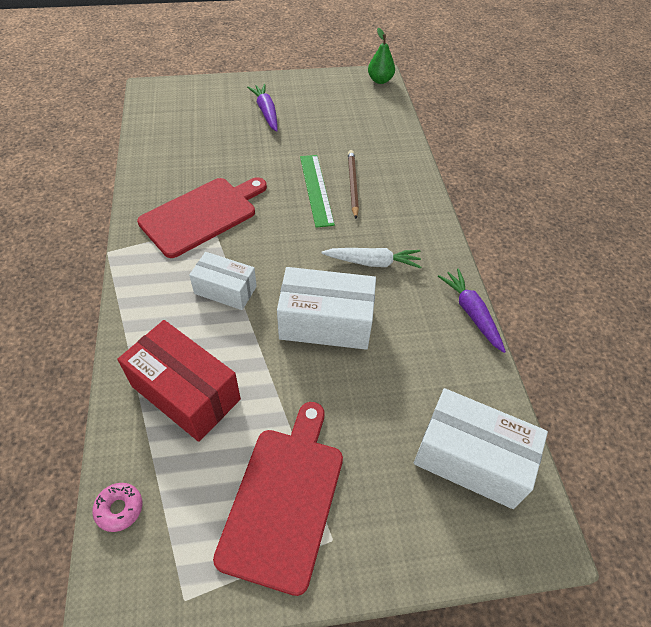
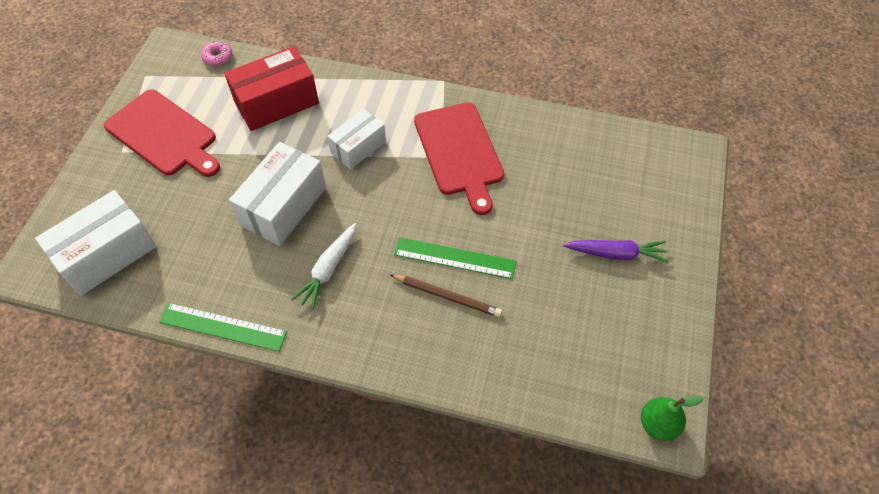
camera: 115 degrees right, 5 degrees up
purple carrot [438,269,506,353] -> green ruler [159,303,287,352]

